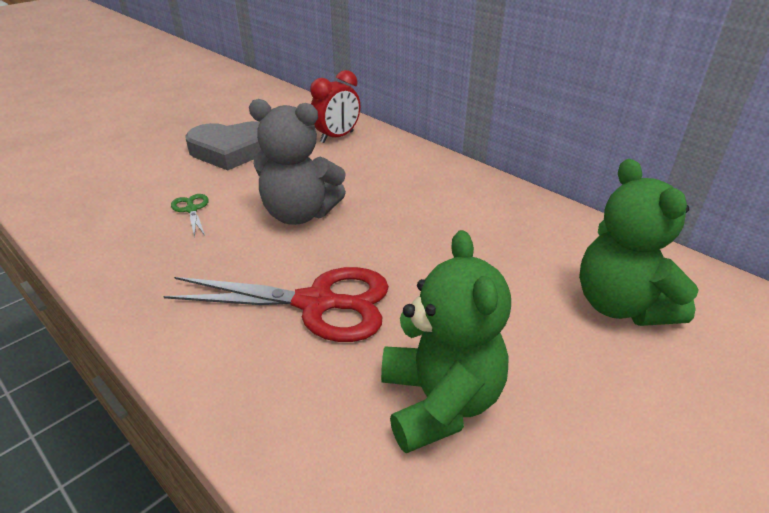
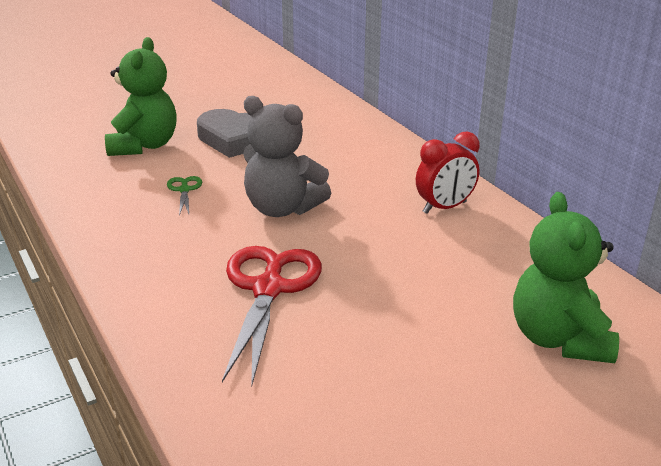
camera: 15 degrees right, 5 degrees down
red scissors [163,267,389,342] -> red scissors turned 105 degrees counterclockwise [222,246,322,387]
red clock [310,70,360,143] -> red clock moved to [416,131,480,214]
green teddy bear [381,230,511,453] -> green teddy bear moved to [105,37,177,156]

